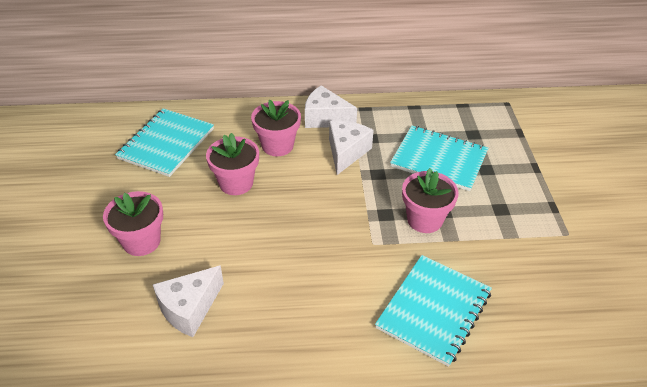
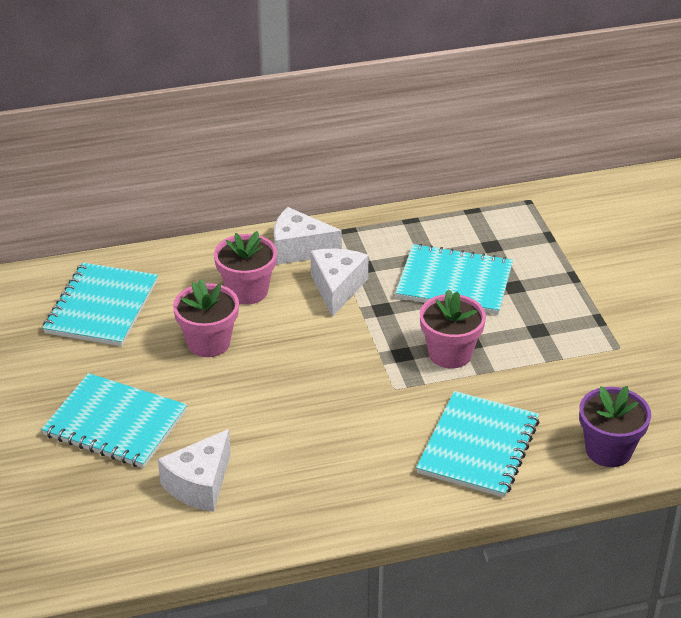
camera: 10 degrees left, 5 degrees down
pink flower pot [103,191,163,256] -> turquoise notebook [41,373,187,468]
none -> purple flower pot [579,386,651,467]

